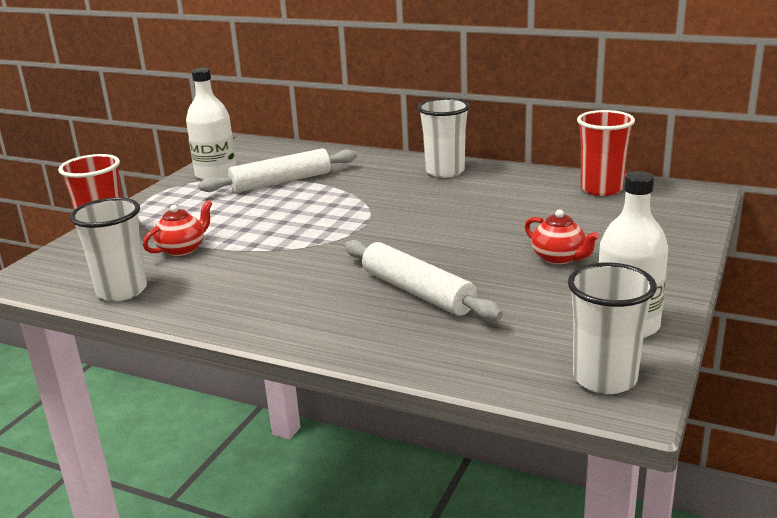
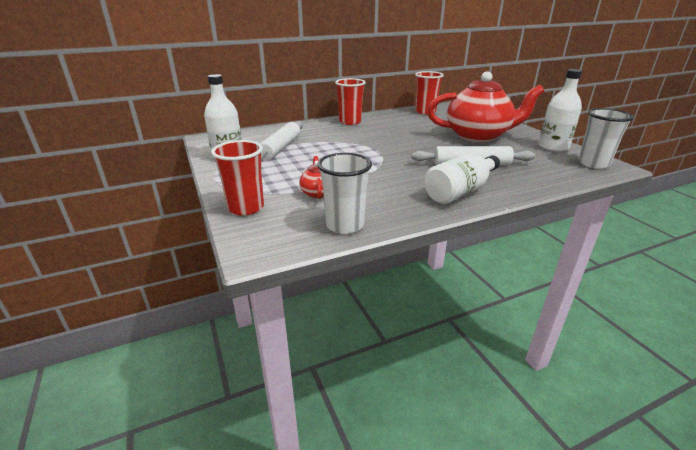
camera: 50 degrees left, 5 degrees up
white cup [418,98,470,178] -> red cup [335,78,366,125]
red teapot [525,209,599,265] -> red teapot [427,71,544,142], size x2.37
none -> white bottle [424,154,500,204]

